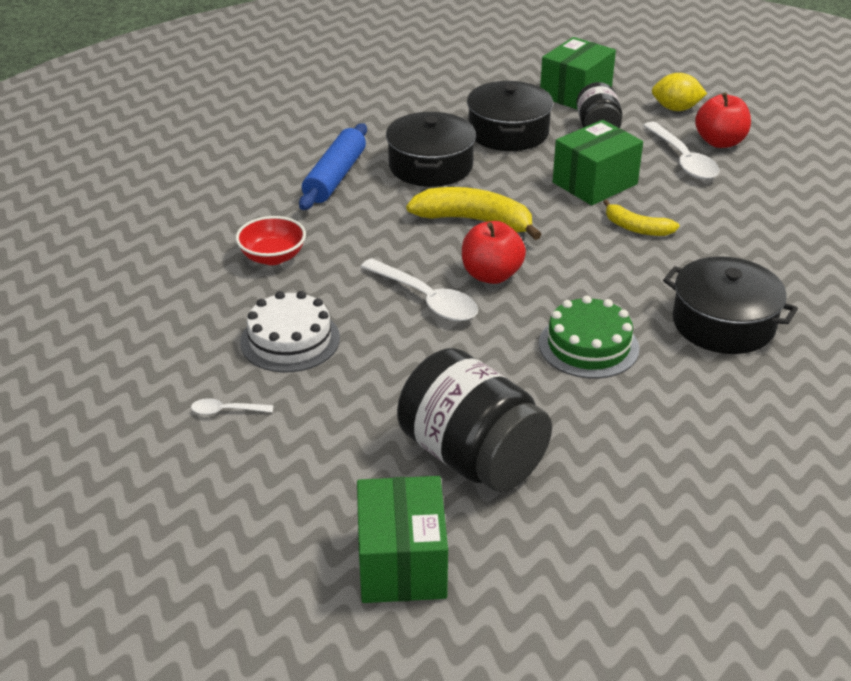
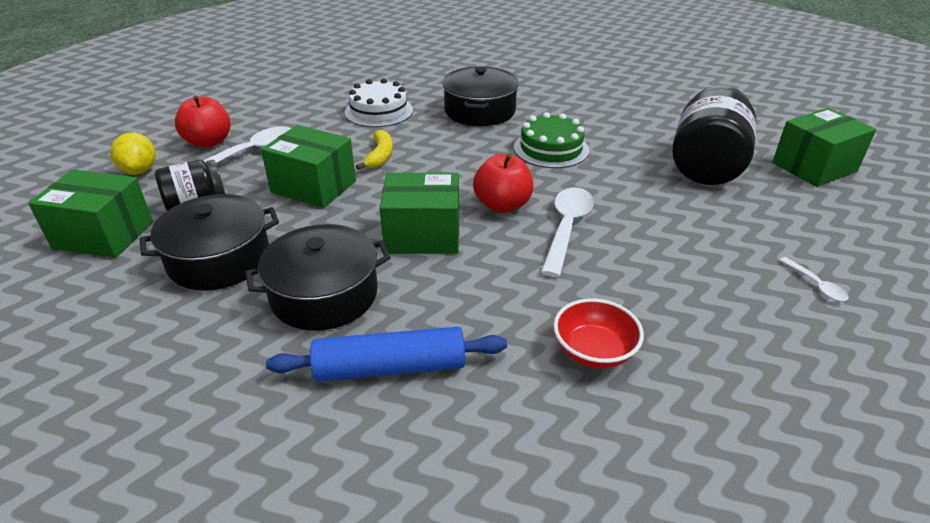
camera: 115 degrees left, 0 degrees up
white cake [240,291,340,372] -> white cake moved to [345,78,413,127]
yellow banana [406,187,542,240] -> green box [380,173,459,254]

